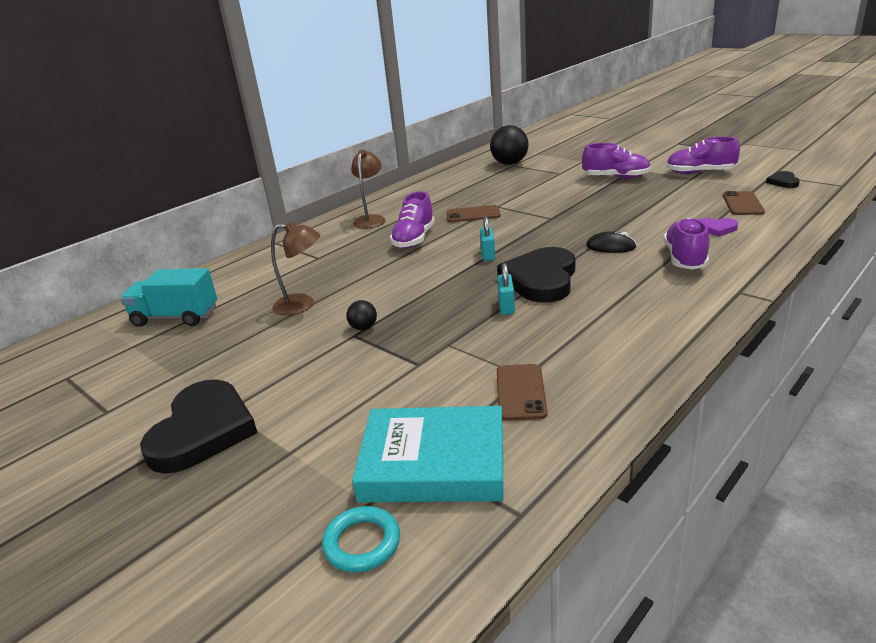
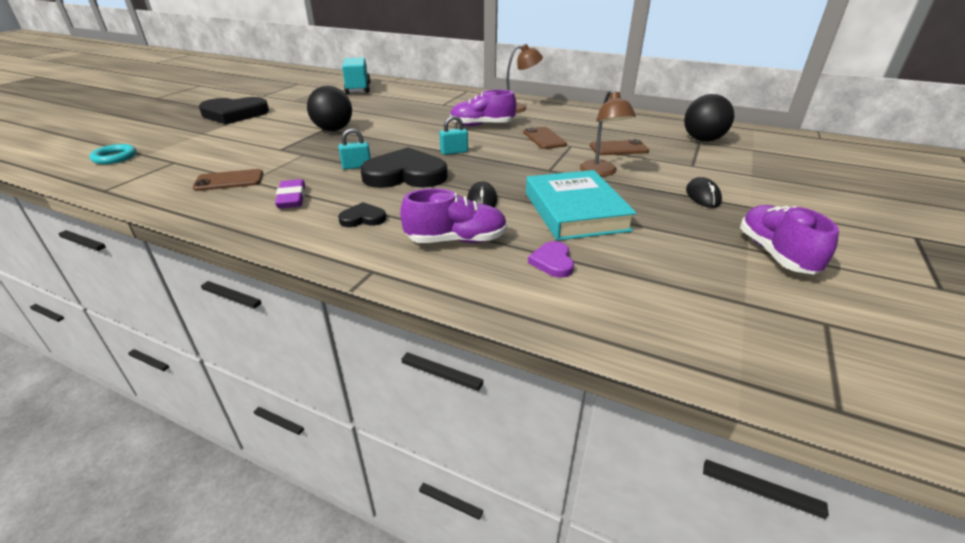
camera: 70 degrees right, 5 degrees up
brown lamp [271,221,320,315] -> brown lamp moved to [580,90,636,176]
black ball [346,300,377,330] -> black ball [307,86,352,131], size x2.04
turquoise book [352,406,504,502] -> turquoise book moved to [526,170,637,241]
purple shoe [582,143,651,179] -> black mouse [686,177,722,208]
brown phone [723,191,765,215] -> brown phone moved to [590,139,649,155]
black heart [766,171,800,188] -> black heart moved to [338,202,386,227]
none -> purple eraser [275,179,305,209]

